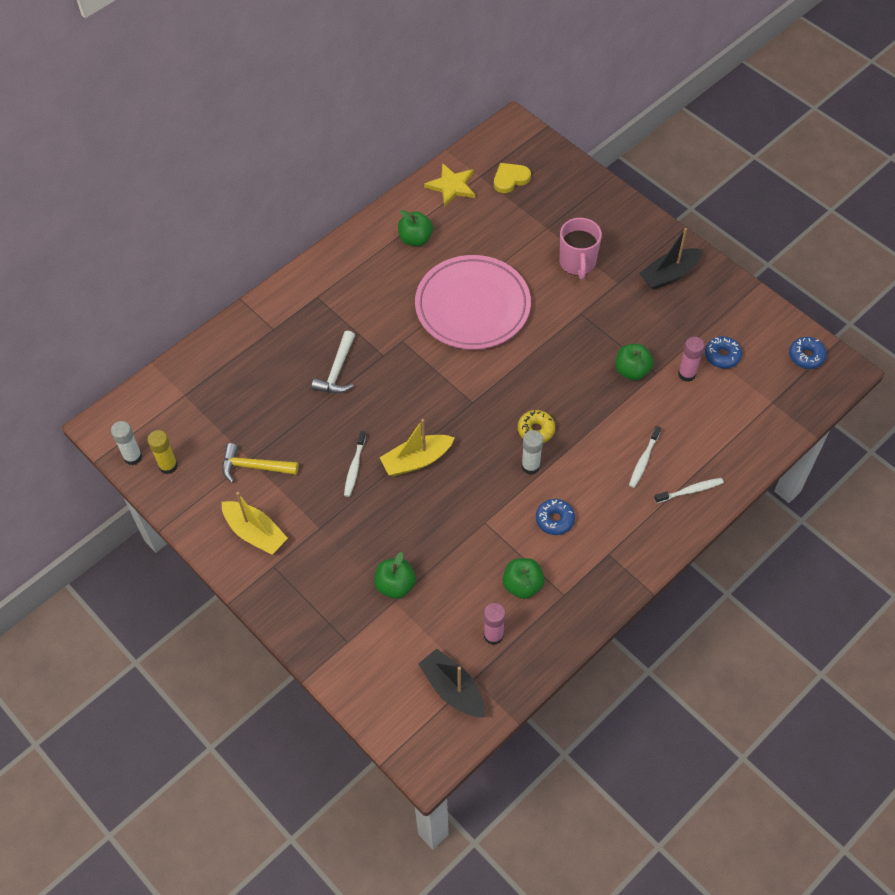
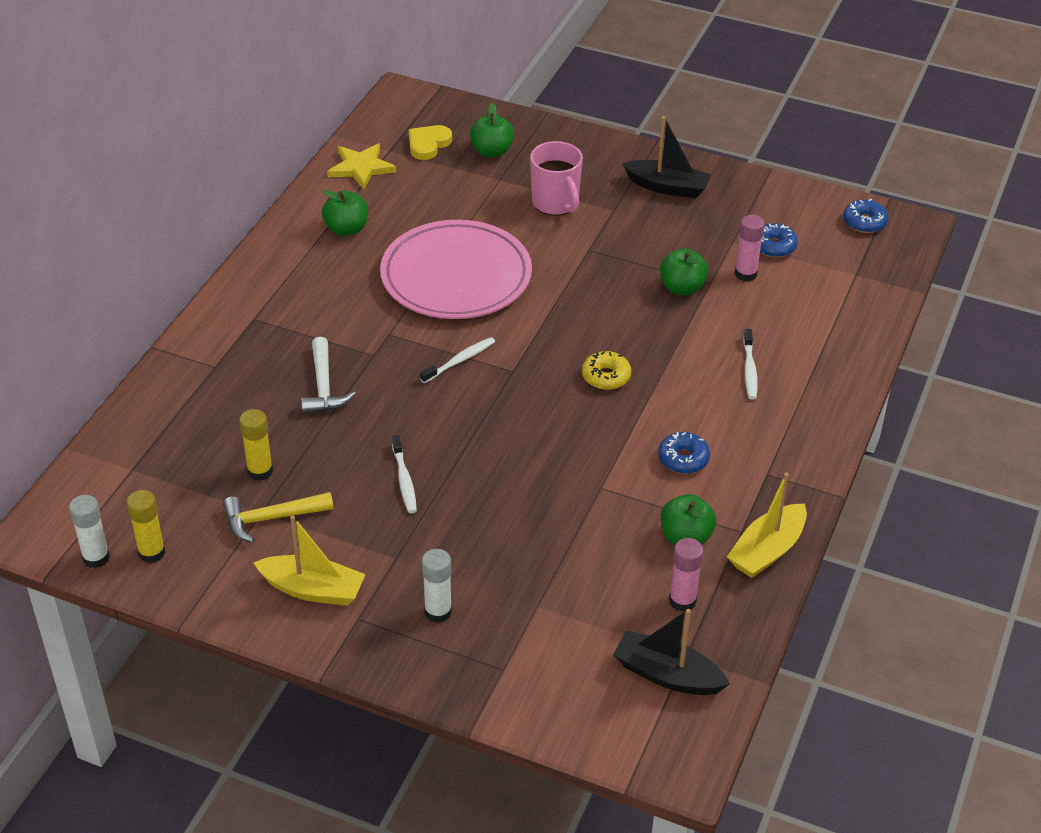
camera: 25 degrees left, 15 degrees down
green apple [374,552,416,599] -> green apple moved to [470,103,514,157]
yellow boat [379,419,455,476] -> yellow boat moved to [727,473,807,578]
white glue stick [521,430,543,475] -> white glue stick moved to [422,549,452,623]
black boat [639,228,703,290] -> black boat turned 105 degrees counterclockwise [622,116,711,199]
white toothbrush [654,478,724,503] -> white toothbrush moved to [420,337,495,383]
none -> yellow glue stick [239,409,273,481]

